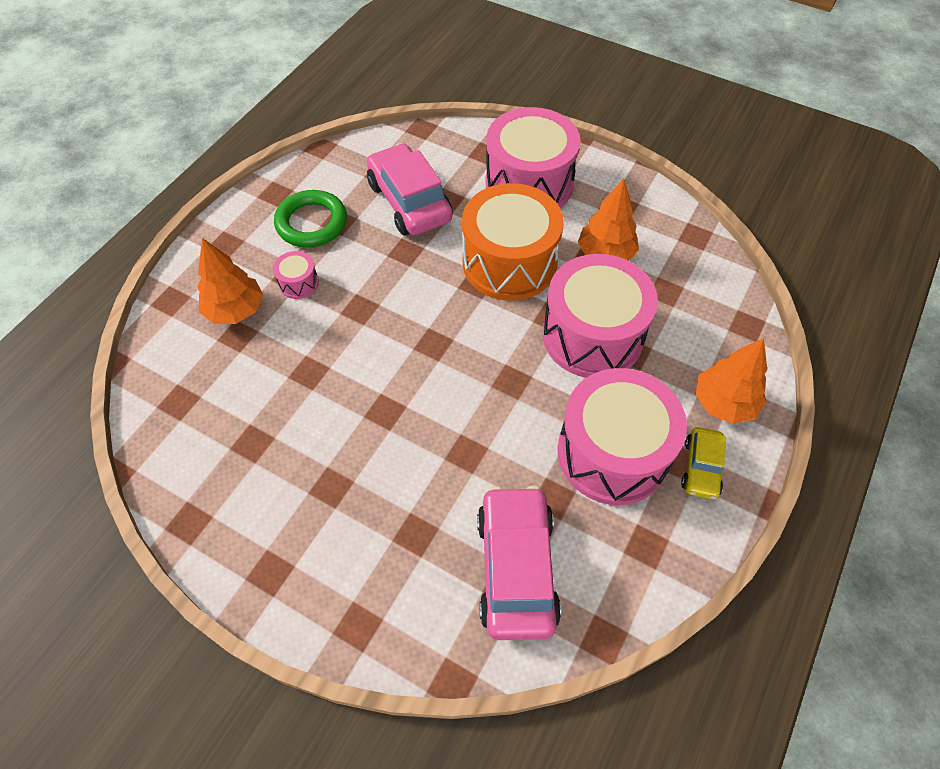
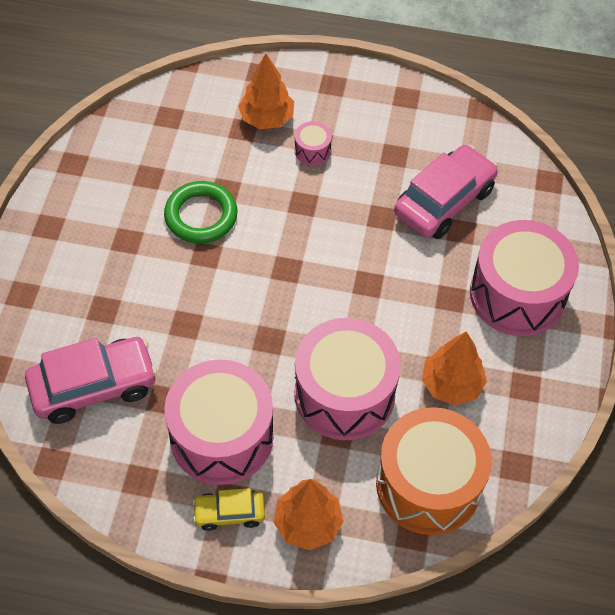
camera: 70 degrees right, 0 degrees up
green ring [274,190,347,248] -> green ring moved to [164,181,237,243]
orange drum [462,183,564,301] -> orange drum moved to [376,407,492,535]

